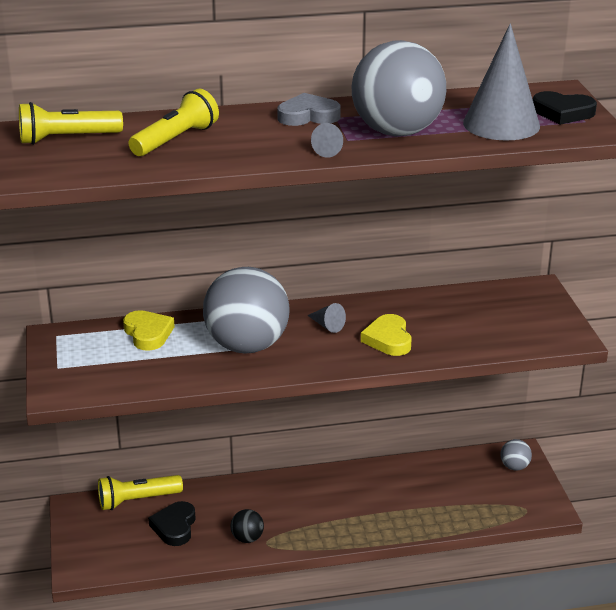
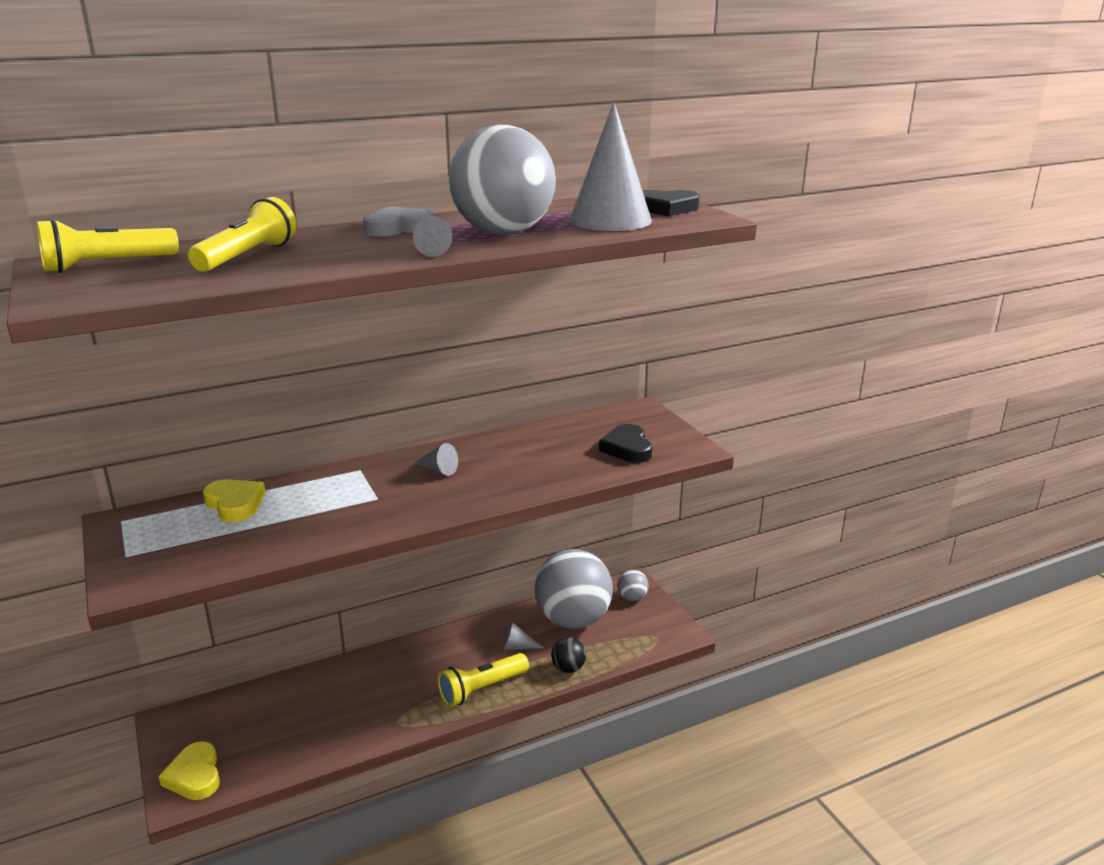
camera: 15 degrees left, 5 degrees down
yellow flashlight [98,475,183,510] -> yellow flashlight moved to [438,653,529,707]
black heart [148,501,196,546] -> black heart moved to [599,424,652,463]
grey ball [203,267,289,353] -> grey ball moved to [534,549,613,629]
black ball [230,509,264,543] -> black ball moved to [551,637,586,673]
yellow heart [361,314,412,356] -> yellow heart moved to [159,741,220,800]
none -> grey cone [503,622,544,650]

